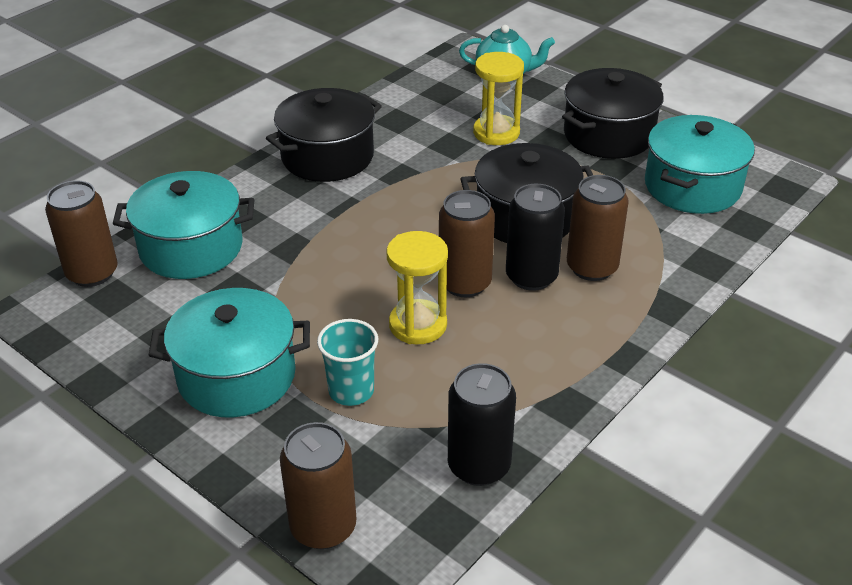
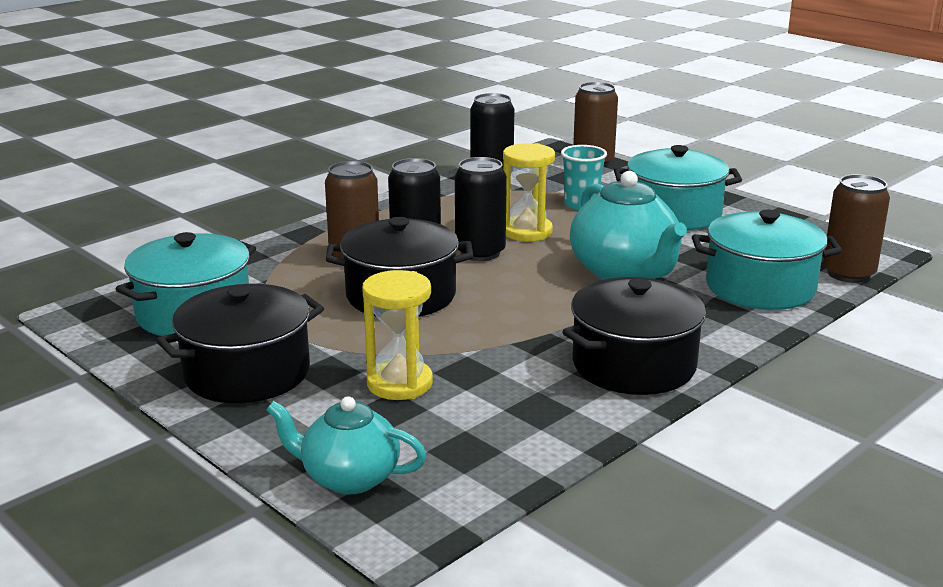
camera: 175 degrees left, 15 degrees down
brown can [439,190,495,297] -> black can [455,157,507,261]
none -> turquoise teapot [570,171,687,280]

